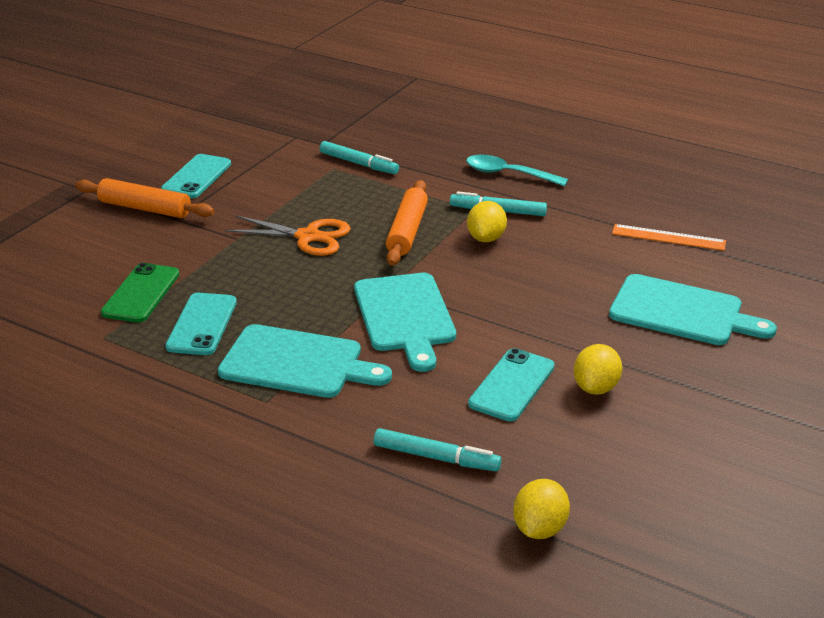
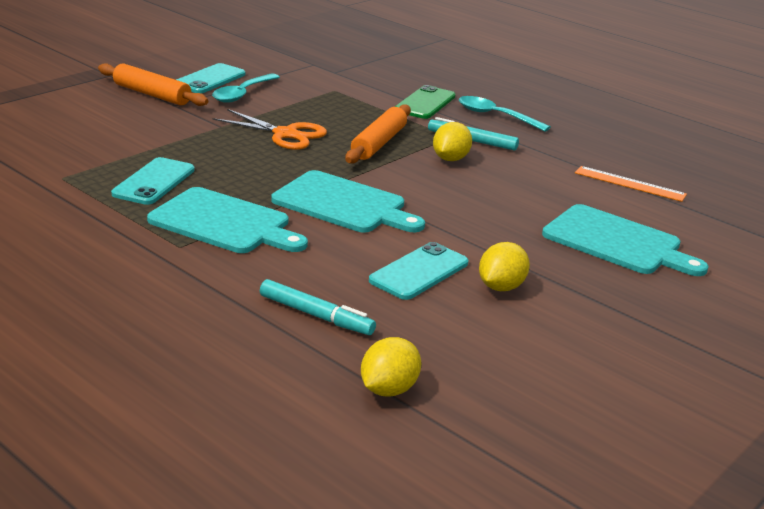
camera: 10 degrees right, 5 degrees down
green phone [101,263,180,322] -> green phone moved to [395,85,456,119]
turquoise marker [320,141,399,174] -> none
turquoise cutting board [354,273,456,372] -> turquoise cutting board turned 60 degrees counterclockwise [271,170,425,233]
none -> turquoise spoon [212,73,280,103]

